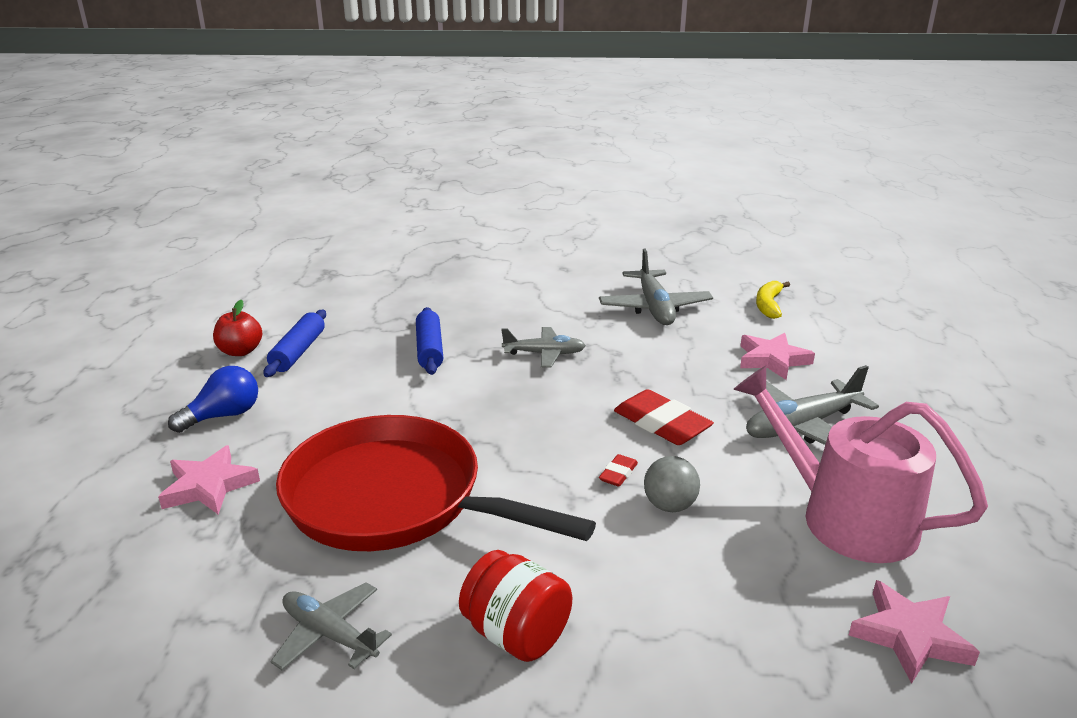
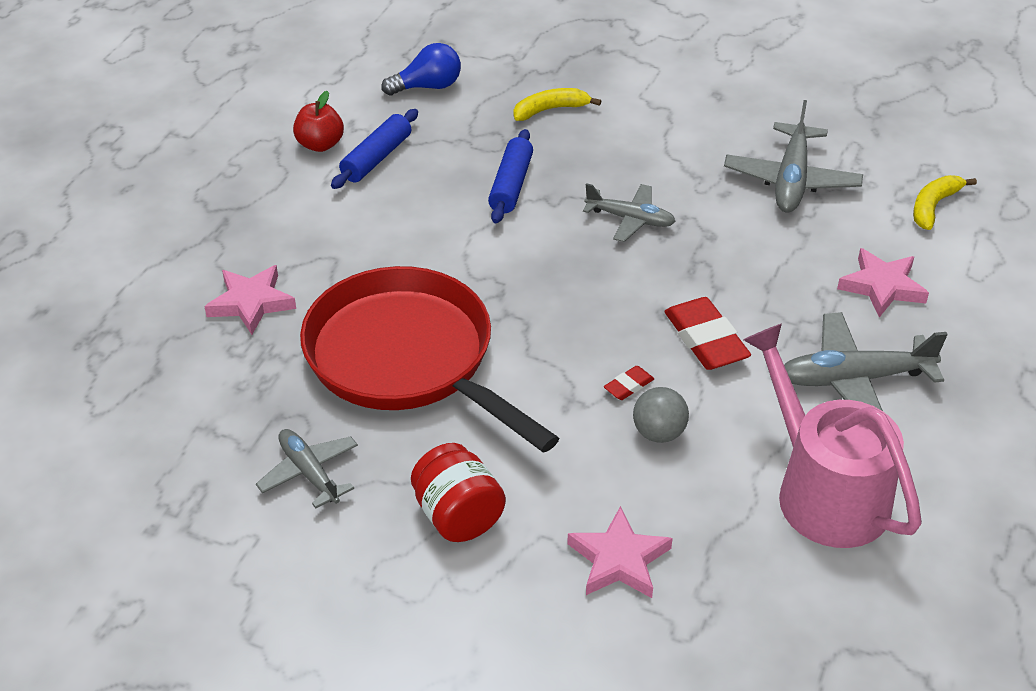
camera: 20 degrees right, 15 degrees up
blue light bulb [168,366,258,433] -> blue light bulb moved to [381,43,461,96]
pink star [849,580,980,684] -> pink star moved to [567,506,673,598]
none -> yellow banana [513,88,602,121]

